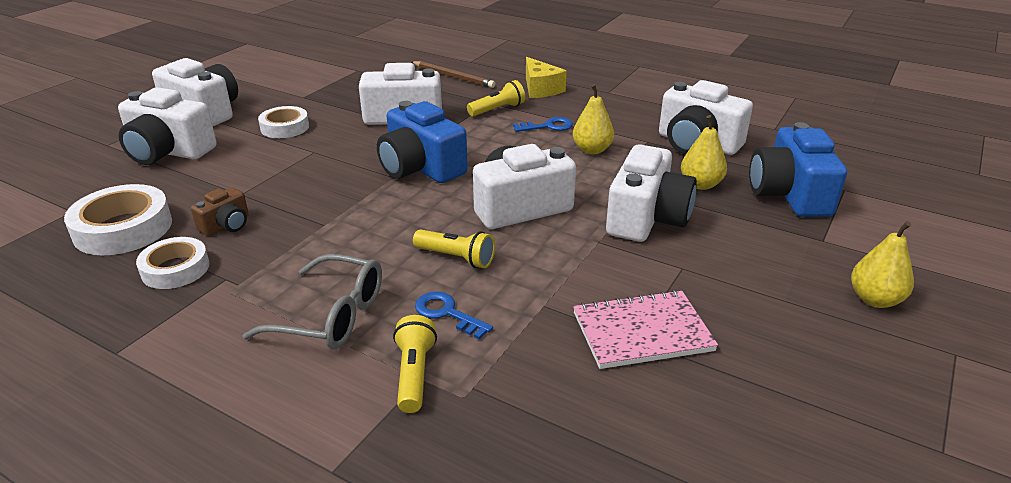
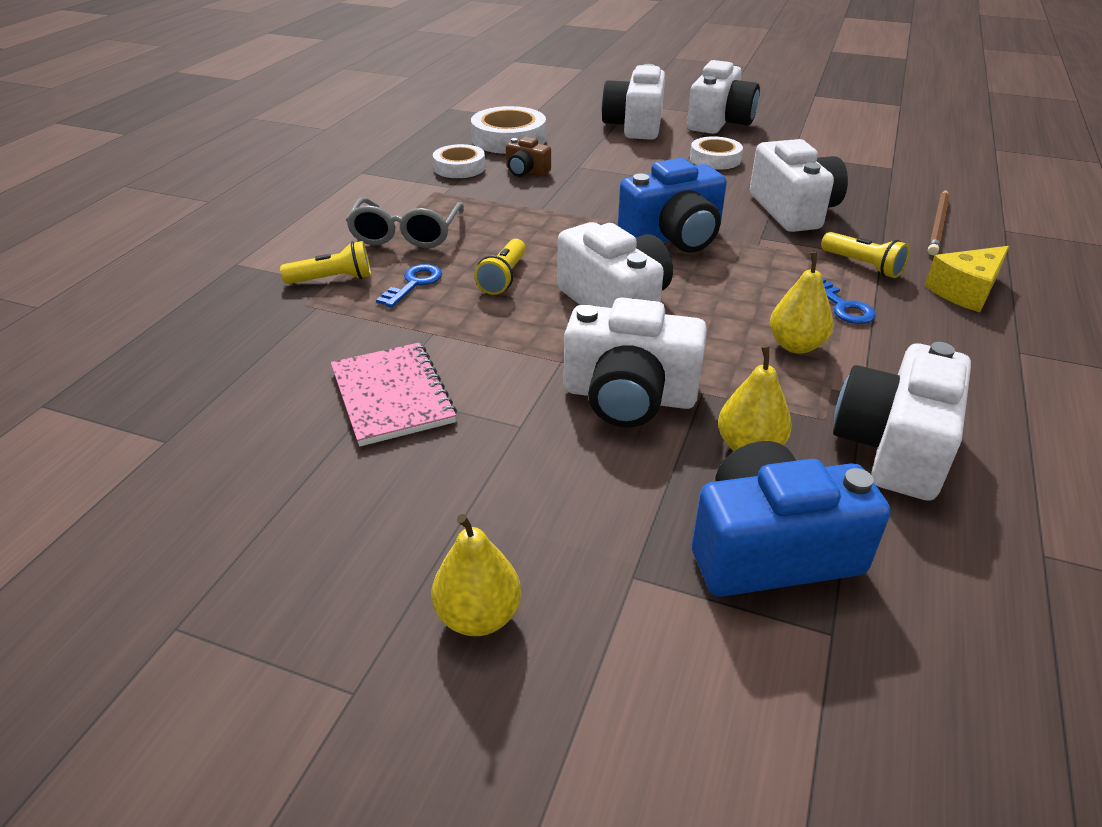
camera: 80 degrees right, 5 degrees up
blue camera [377,101,468,183] -> blue camera turned 150 degrees counterclockwise [618,158,727,253]

